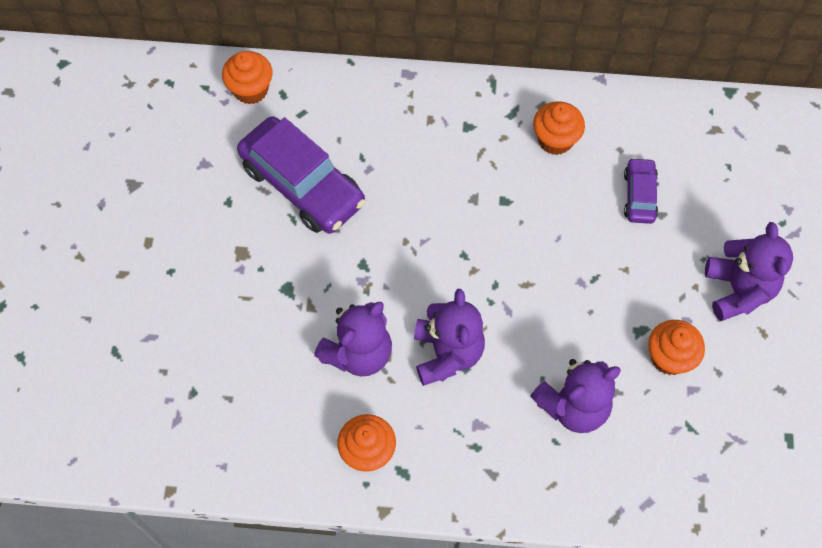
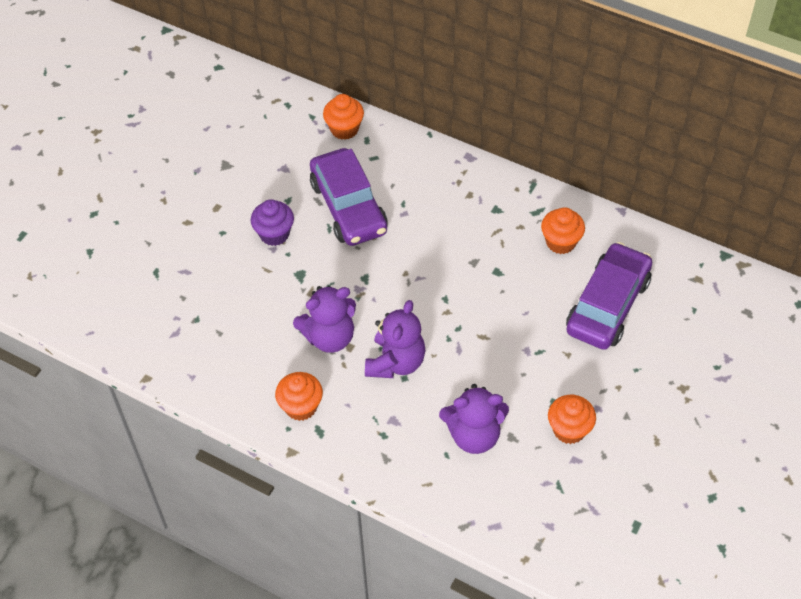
camera: 25 degrees right, 10 degrees down
purple car [624,157,658,224] -> purple car [566,242,652,350], size x1.98
purple teddy bear [705,222,793,321] -> none
none -> purple cupcake [251,199,294,246]

